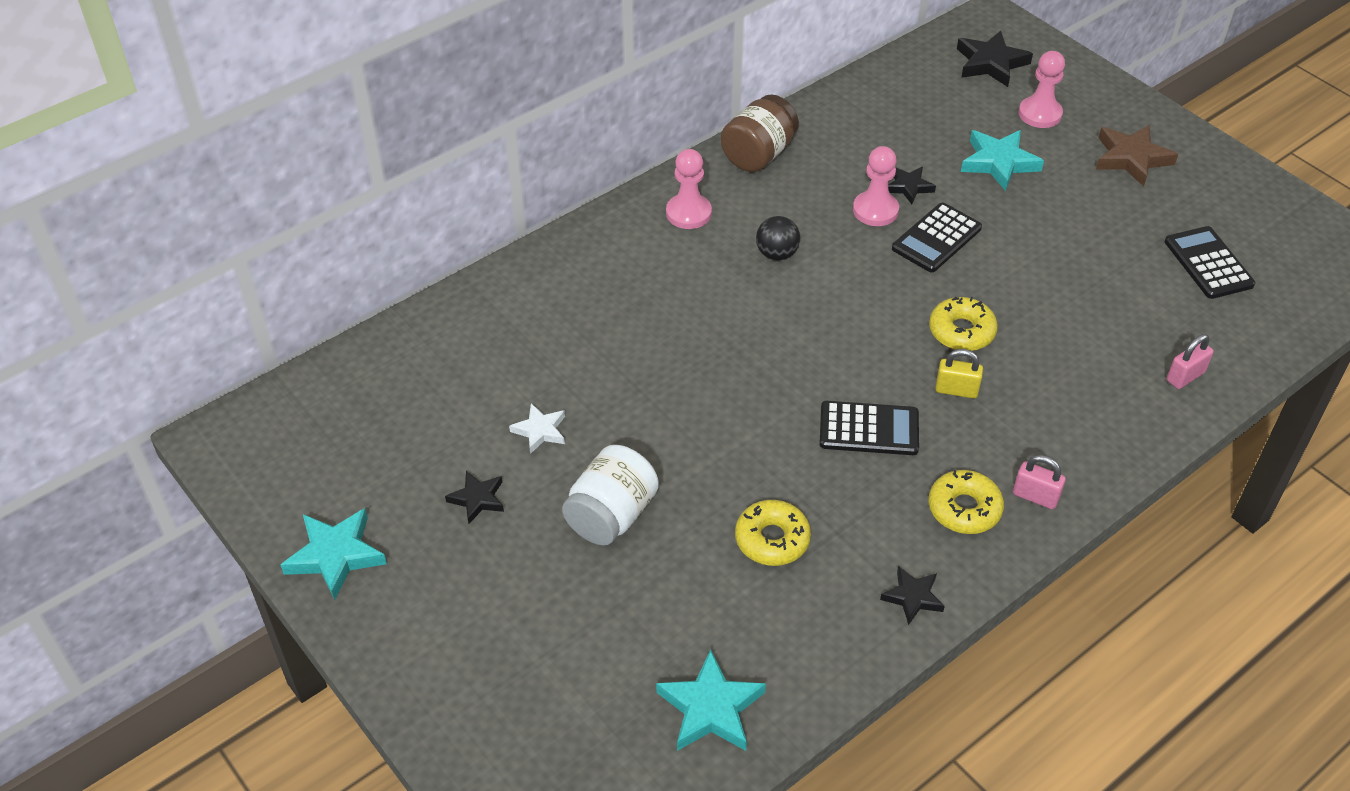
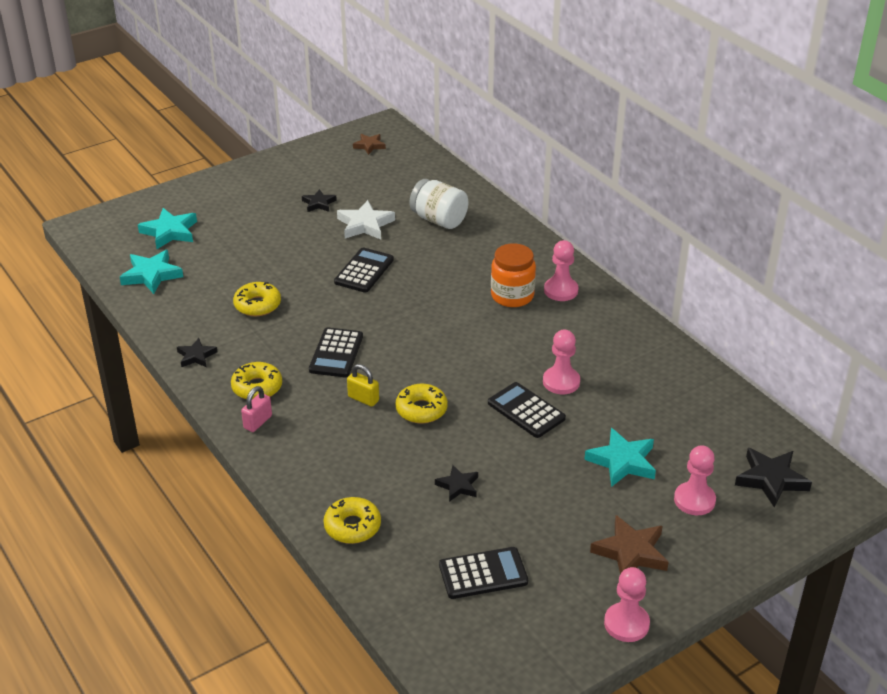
camera: 95 degrees right, 10 degrees down
turquoise star [281,508,387,600] -> turquoise star moved to [138,208,197,249]
white star [509,403,565,454] -> white star [337,200,395,239], size x1.64
white jar [562,445,659,546] -> white jar moved to [409,179,468,229]
brown jar [720,94,799,172] -> none
black ball [756,216,800,260] -> none
black star [888,167,936,204] -> black star moved to [435,465,478,502]
yellow padlock [935,349,983,399] -> yellow padlock turned 75 degrees counterclockwise [347,364,379,407]
pink padlock [1167,334,1214,389] -> yellow donut [323,497,381,544]
none -> black calculator [334,247,394,293]
none -> brown star [353,134,386,155]
none -> orange jar [491,243,536,307]
none -> pink pawn [604,567,650,642]

